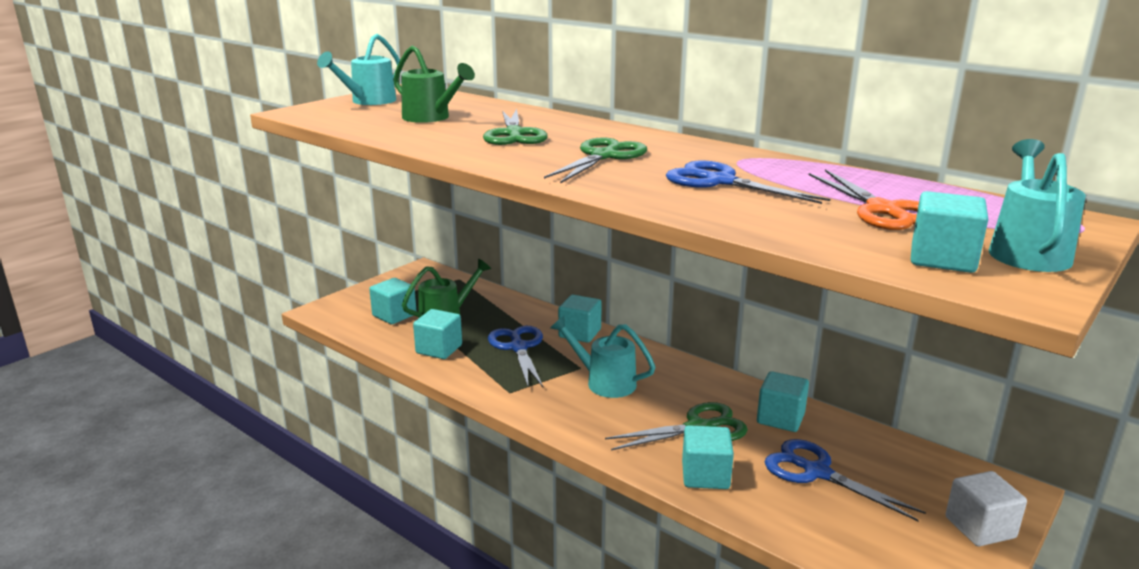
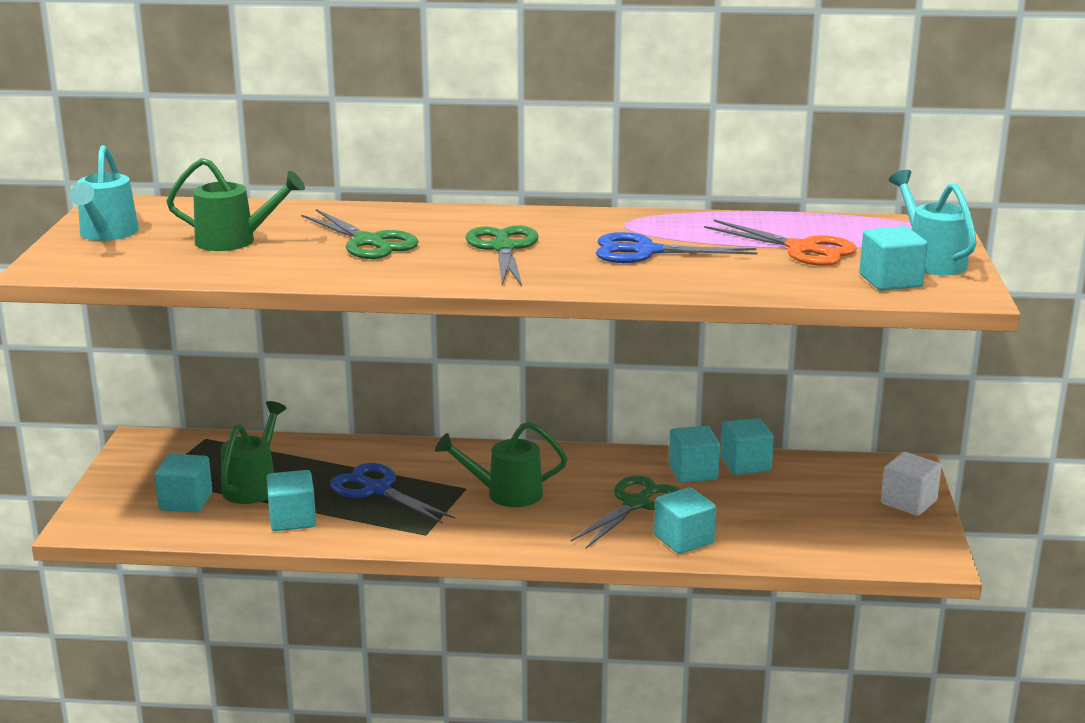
camera: 35 degrees left, 0 degrees up
turquoise watering can [550,316,655,398] -> green watering can [435,422,567,507]
turquoise cube [558,295,602,343] -> turquoise cube moved to [721,418,774,475]
blue scissors [765,439,926,521] -> none

